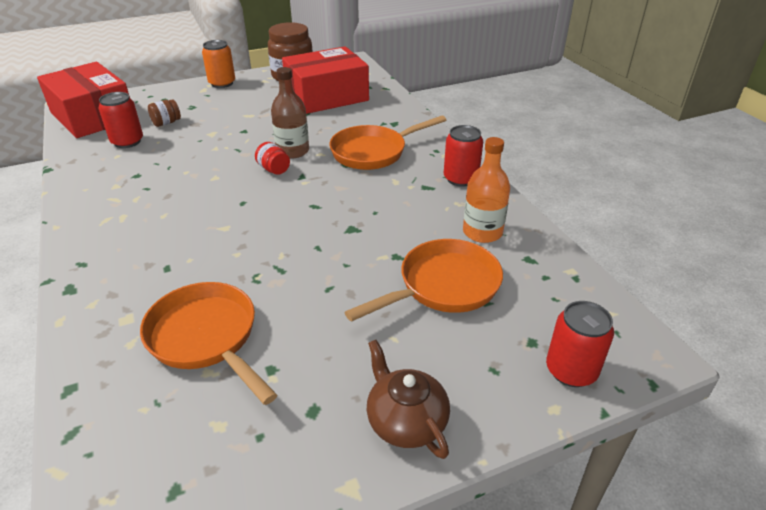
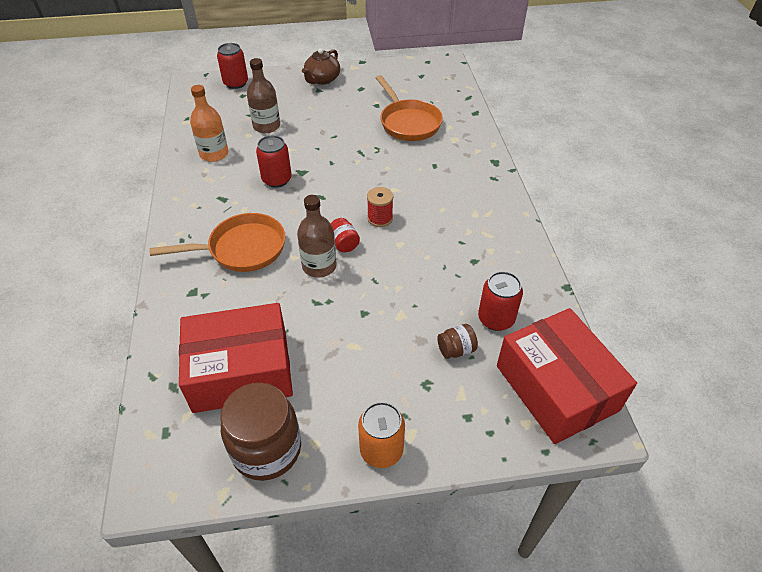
camera: 165 degrees left, 10 degrees up
orange pan [344,239,503,322] -> brown bottle [247,58,280,133]
brown teapot [367,340,450,459] -> brown teapot turned 45 degrees clockwise [302,48,340,85]
red can [444,125,483,187] -> red can moved to [256,135,292,188]
none -> red spool [367,187,393,227]

